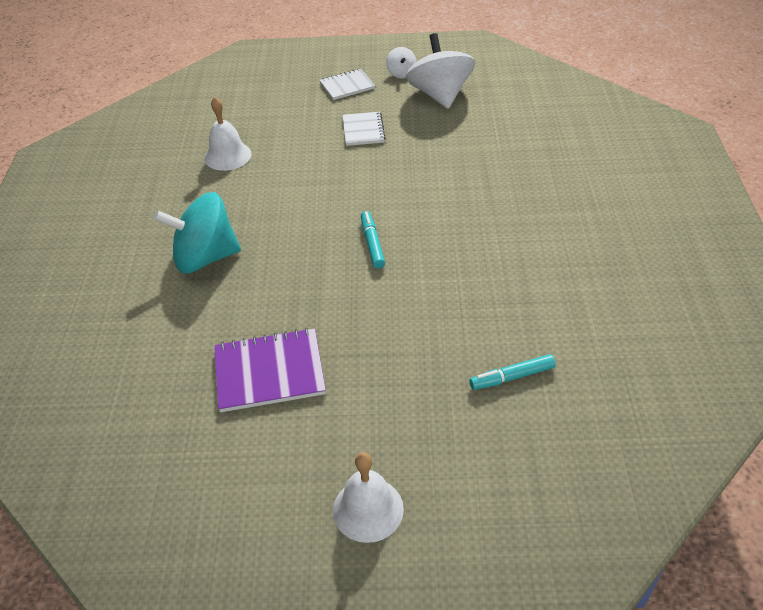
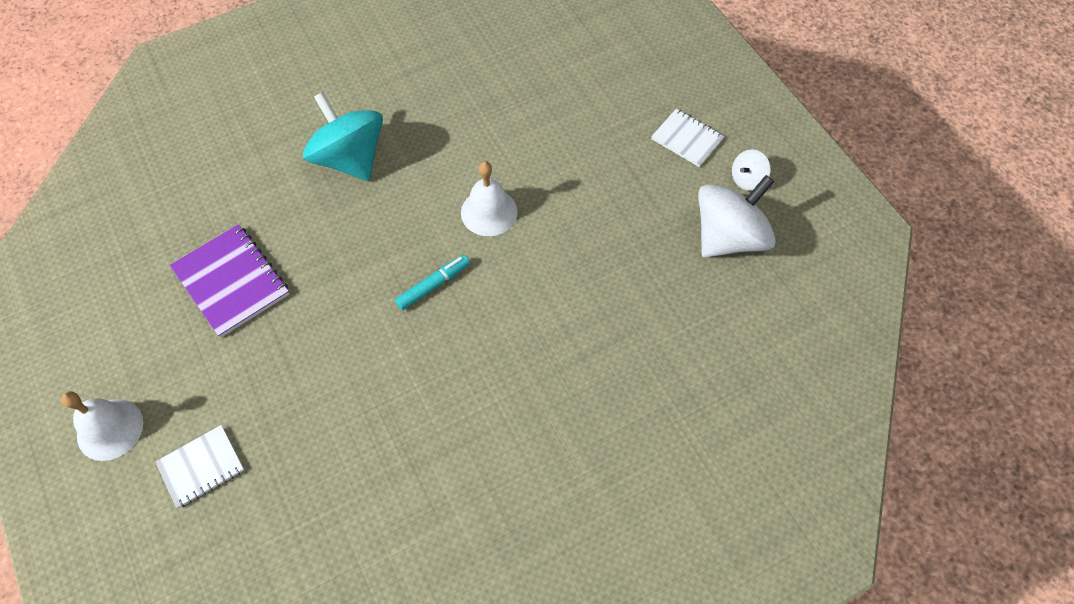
camera: 60 degrees right, 15 degrees up
white bell [205,97,251,171] -> white bell moved to [461,161,518,236]
white notebook [343,112,386,146] -> white notebook moved to [156,425,244,508]
turquoise marker [469,354,556,390] -> none

